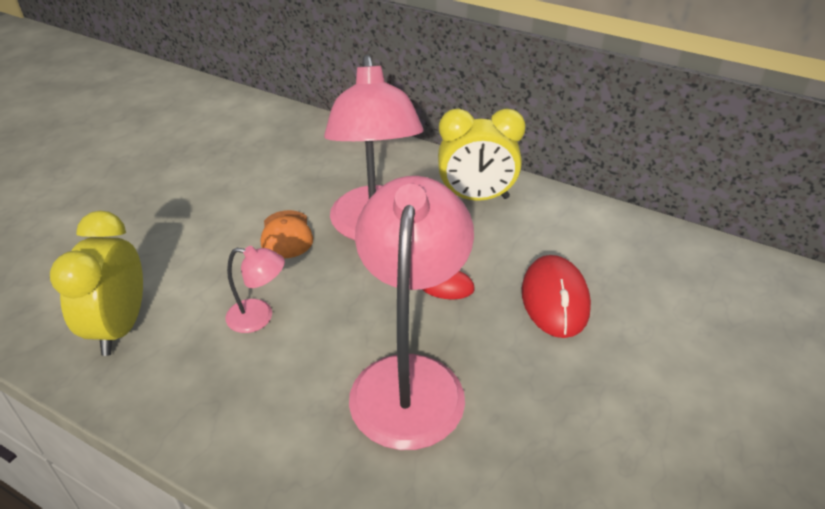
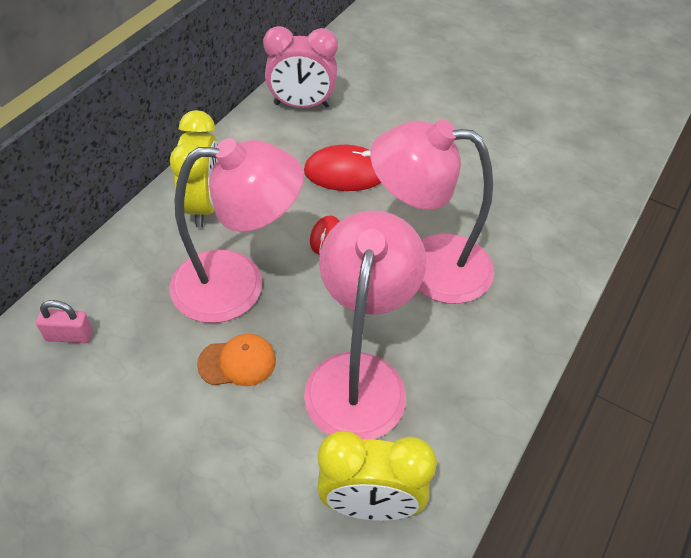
camera: 90 degrees left, 10 degrees up
pink lamp [225,246,285,333] -> pink lamp [304,210,426,440], size x2.23
none -> pink padlock [36,300,93,343]
none -> pink clock [263,26,338,108]

